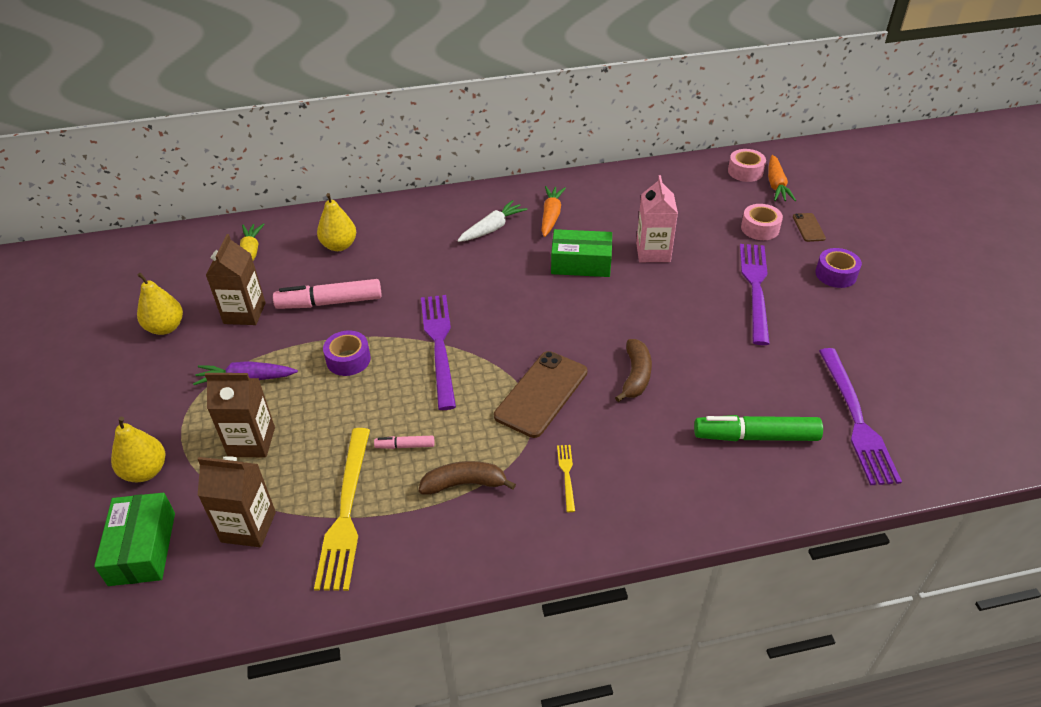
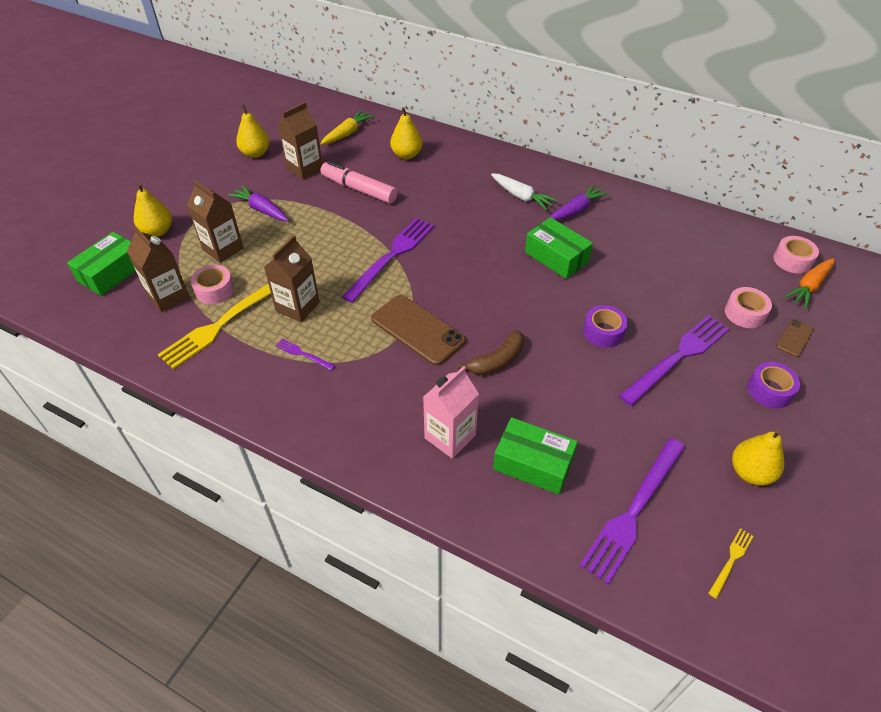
camera: 40 degrees right, 5 degrees up
purple tape [323,331,371,376] -> purple tape moved to [583,305,628,348]
pink marker [374,436,434,449] -> brown carton [264,235,320,322]
brown banana [419,461,516,495] -> purple fork [275,339,335,370]
white carrot [457,200,527,242] -> white carrot turned 45 degrees clockwise [491,173,558,210]
brown phone [494,351,587,438] -> brown phone turned 60 degrees clockwise [371,295,466,366]
orange carrot [541,186,566,237] -> purple carrot [550,184,609,221]
yellow fork [557,445,575,512] -> yellow fork moved to [708,528,753,599]
pink carton [636,175,678,262] -> pink carton moved to [423,366,479,459]
green marker [694,415,823,441] -> green box [493,417,578,494]
none -> pink tape [191,265,234,304]
none -> yellow pear [732,429,784,485]

